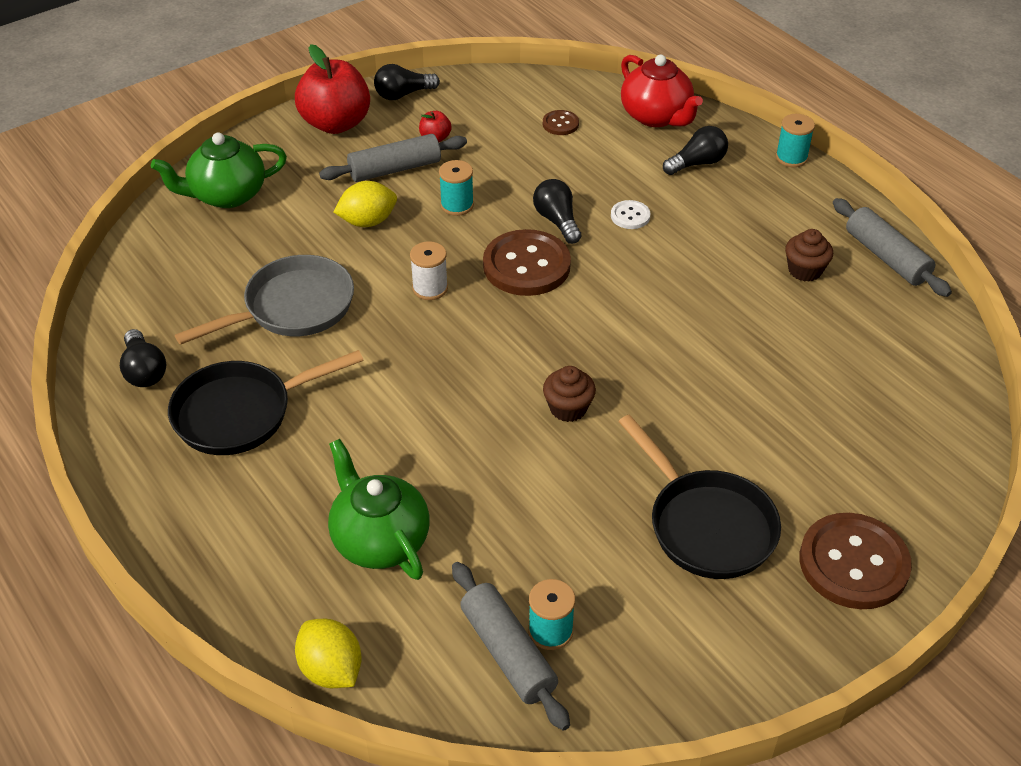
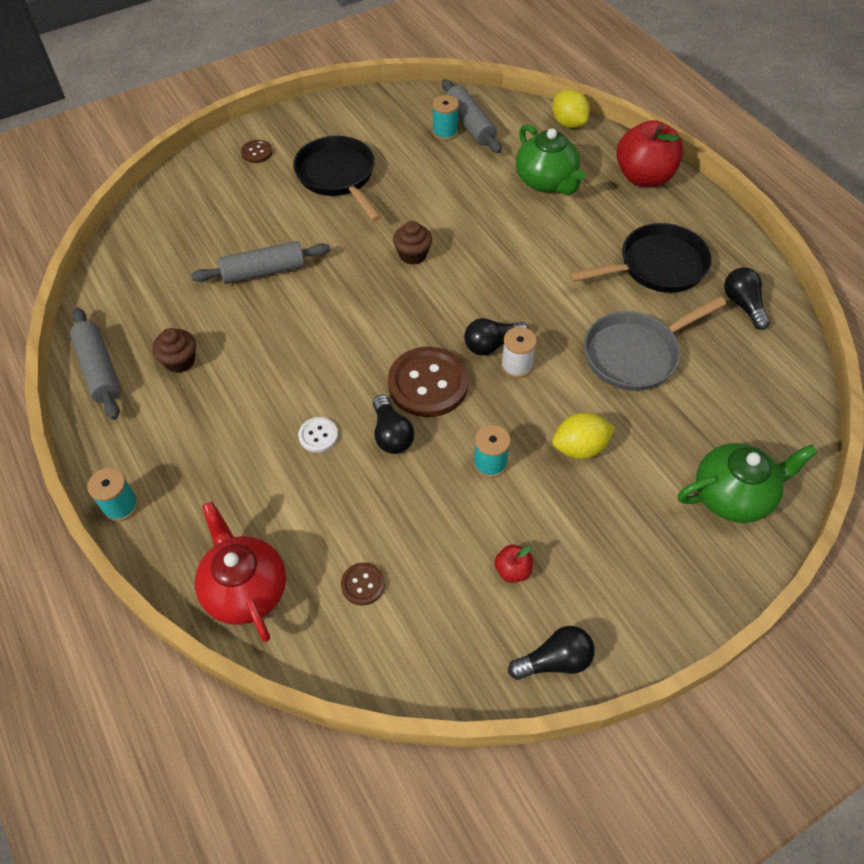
camera: 175 degrees left, 10 degrees up
red apple [295,44,370,134] -> red apple moved to [616,120,683,187]
grey rolling pin [319,134,467,182] -> grey rolling pin moved to [191,241,330,284]
black light bulb [663,126,728,175] -> black light bulb moved to [464,318,529,355]
brown button [799,513,912,609] -> brown button [241,140,272,163], size x0.47

